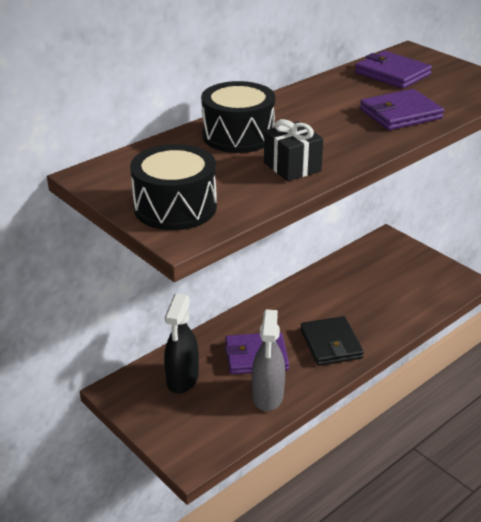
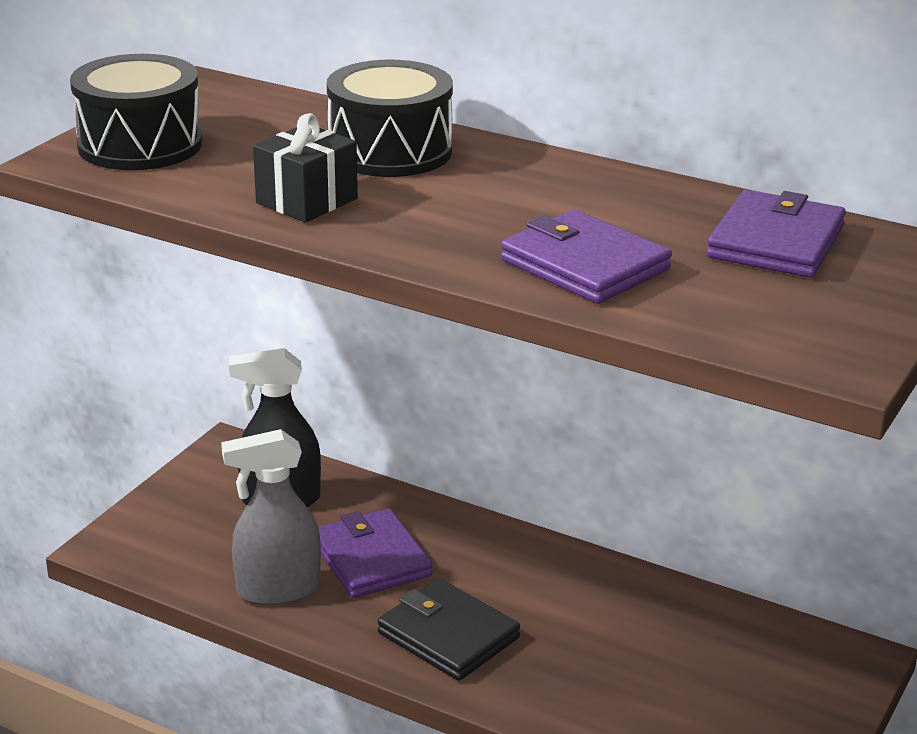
camera: 70 degrees right, 5 degrees down
black wallet [301,316,364,366] -> black wallet turned 75 degrees clockwise [378,579,520,681]

